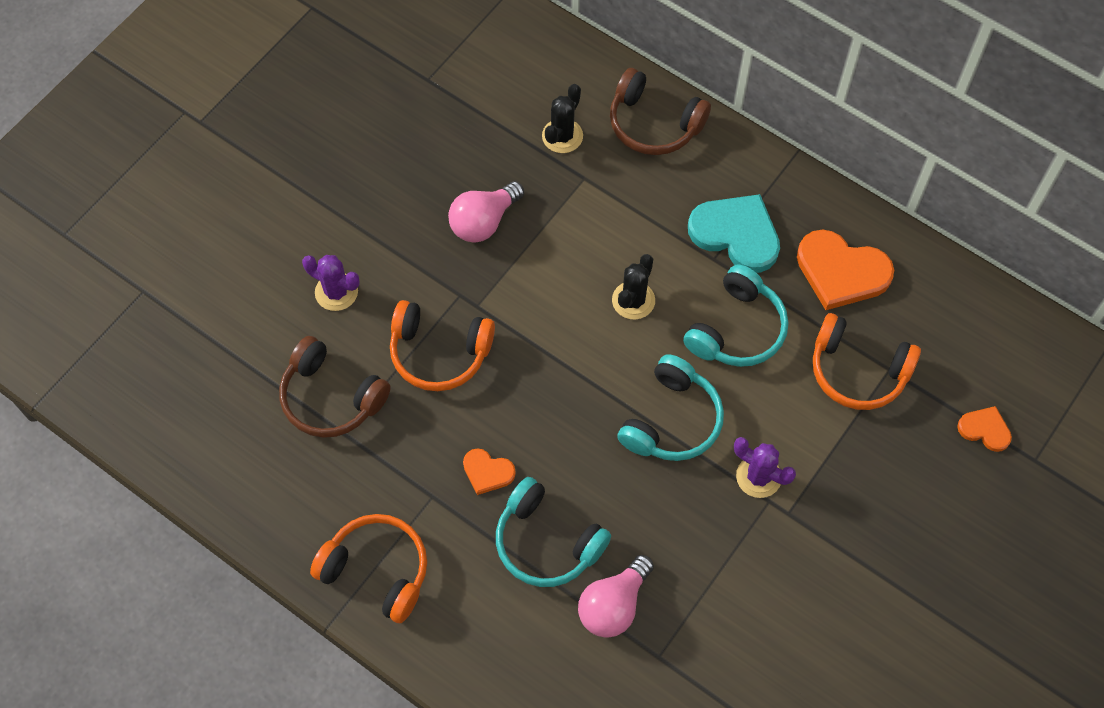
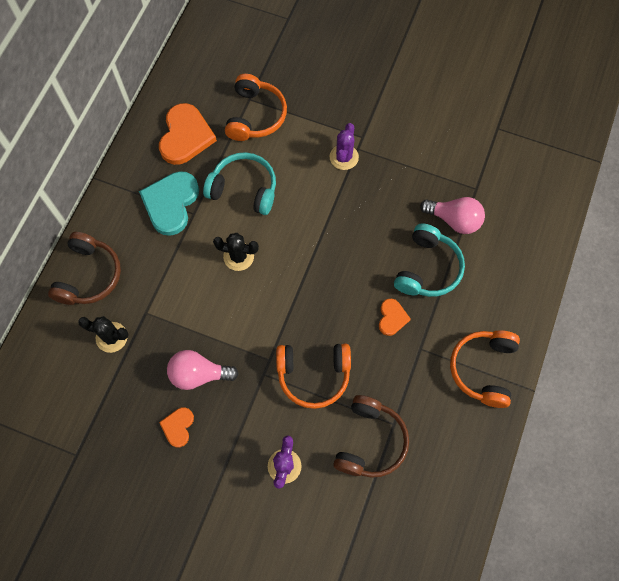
camera: 105 degrees left, 5 degrees up
orange headphones [390,300,495,391] -> orange headphones turned 90 degrees clockwise [276,344,351,409]
pink light bulb [448,181,524,242] -> pink light bulb turned 150 degrees clockwise [167,350,238,390]
turquoise headphones [617,354,724,461] -> none
orange heart [957,406,1012,452] -> orange heart moved to [159,407,194,447]

